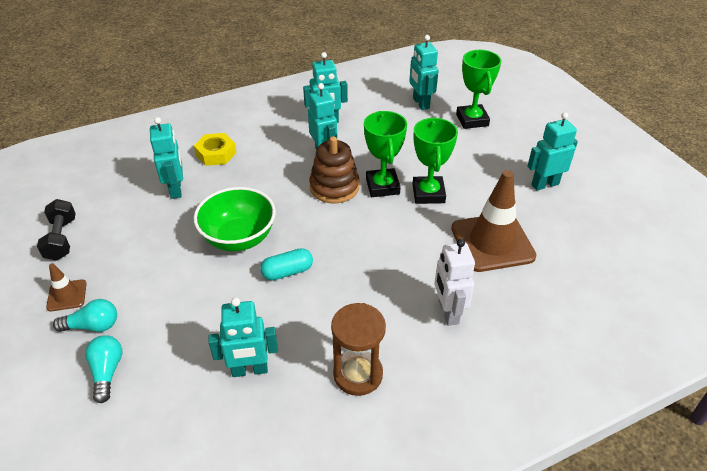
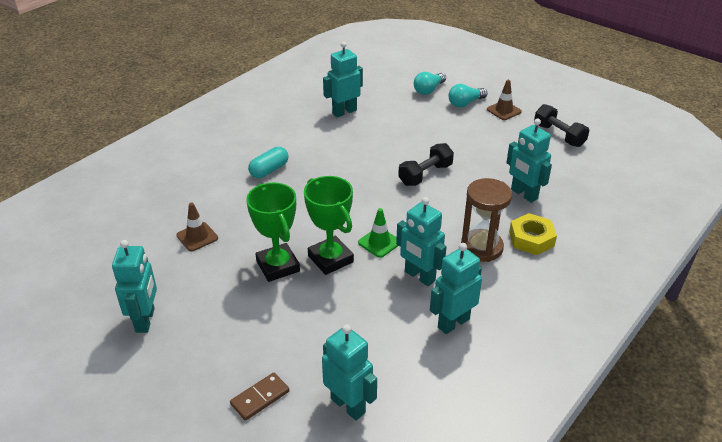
camera: 155 degrees right, 5 degrees down
turquoise light bulb [85,335,122,403] -> turquoise light bulb turned 75 degrees clockwise [414,72,446,95]
green bowl [194,187,276,251] -> black dumbbell [398,143,454,186]
turquoise capsule [260,248,313,280] -> turquoise capsule moved to [248,147,288,178]
brown stacking toy [309,136,359,203] -> green traffic cone [358,208,398,258]
brown hourglass [331,303,386,396] -> brown hourglass moved to [461,178,512,262]
white robot [434,239,475,326] -> none
brown traffic cone [451,170,536,272] -> brown traffic cone [176,203,218,251], size x0.47
green trophy [456,50,501,129] -> brown domino [230,373,289,421]
turquoise robot [527,112,578,190] -> turquoise robot turned 45 degrees counterclockwise [112,240,157,333]

